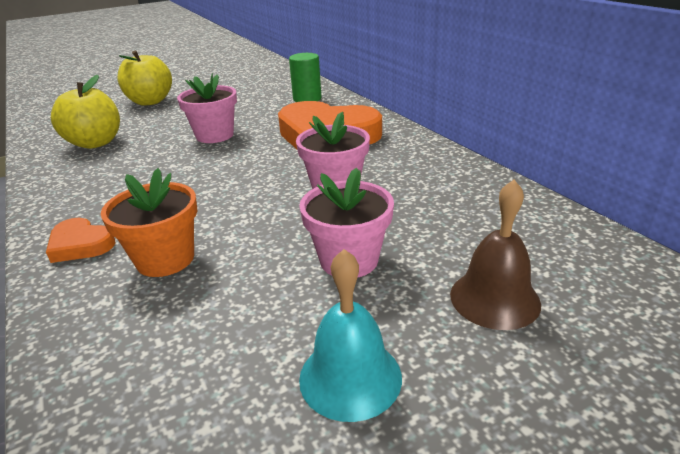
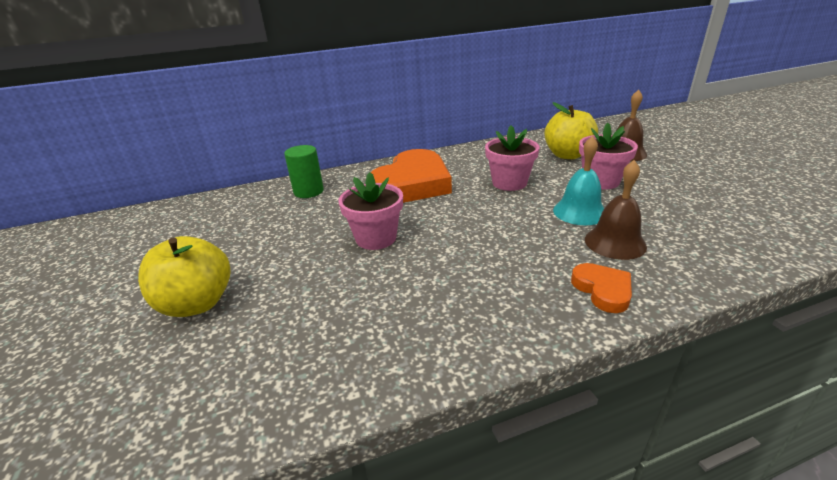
camera: 80 degrees left, 0 degrees up
orange heart [46,218,115,263] -> orange heart turned 60 degrees counterclockwise [571,263,632,313]
yellow apple [51,75,120,149] -> yellow apple moved to [545,102,598,159]
orange flower pot [101,168,197,277] -> brown bell [585,160,647,260]
turquoise bell [299,249,402,422] -> turquoise bell moved to [553,136,604,225]

